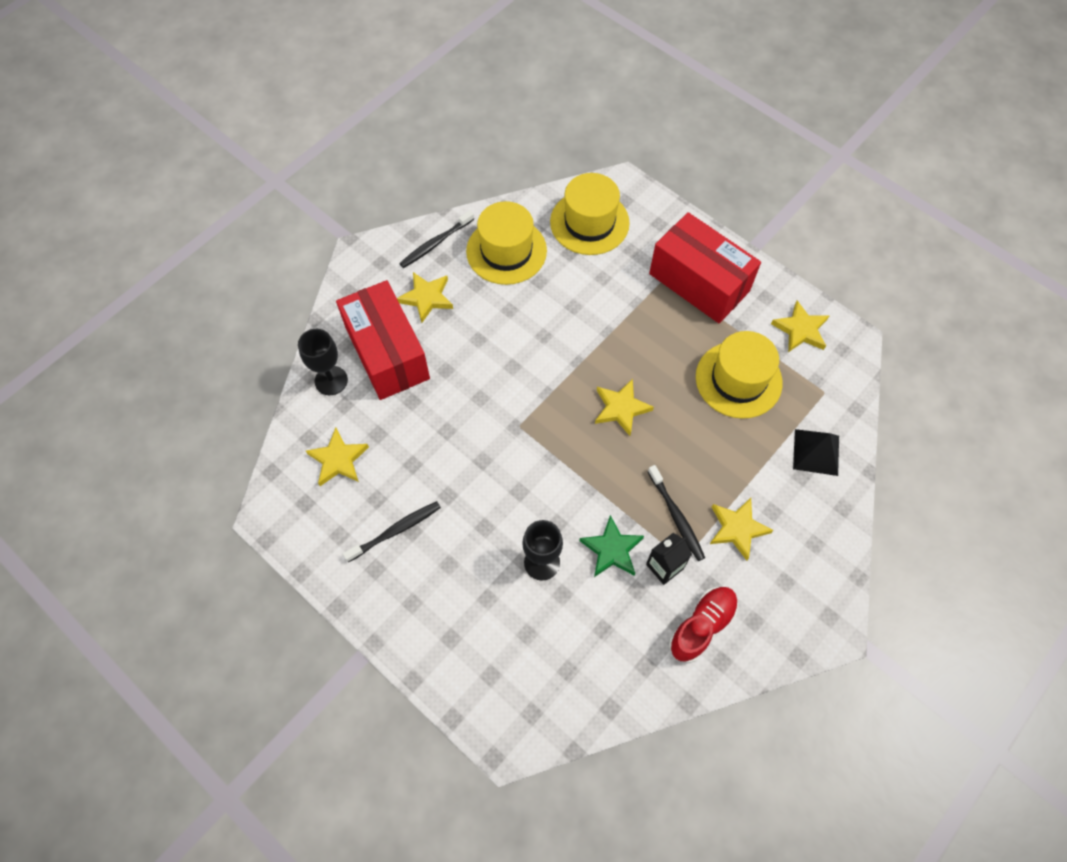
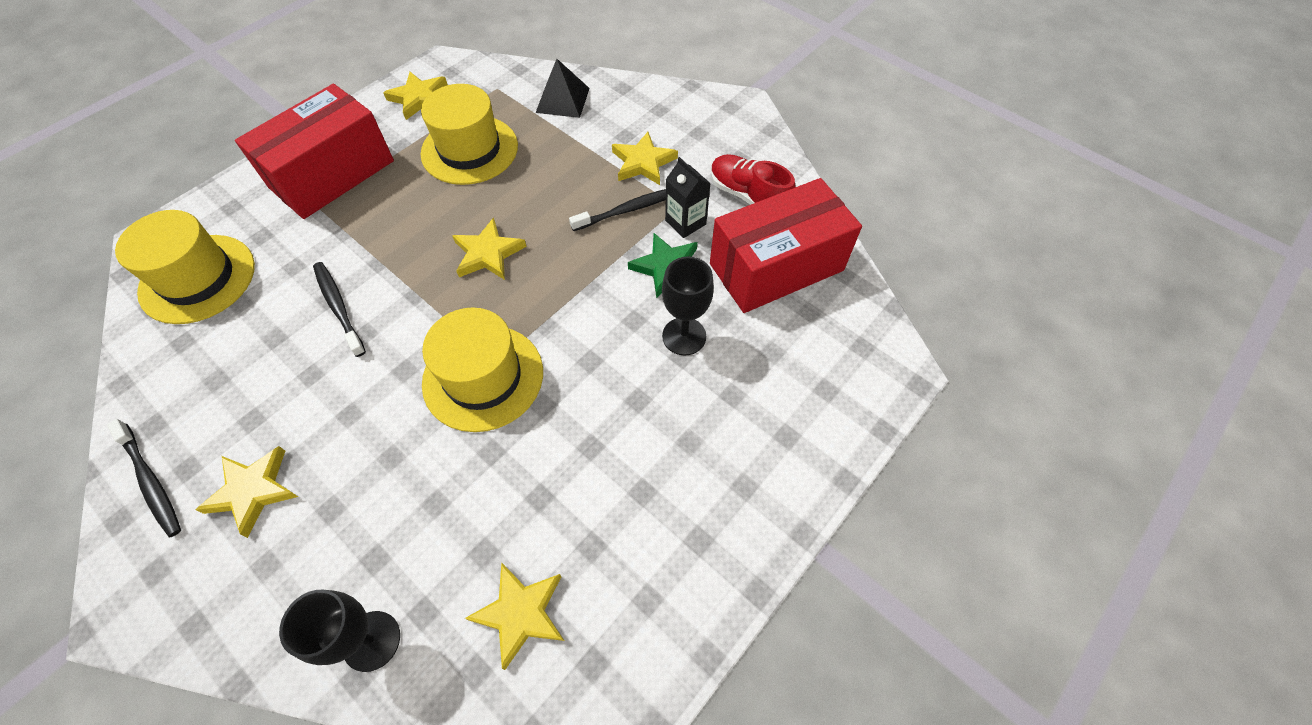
camera: 90 degrees left, 5 degrees down
red box [336,280,430,400] -> red box moved to [710,178,862,313]
black toothbrush [343,501,441,562] -> black toothbrush moved to [313,262,366,357]
yellow hat [466,201,547,285] -> yellow hat moved to [422,308,543,432]

